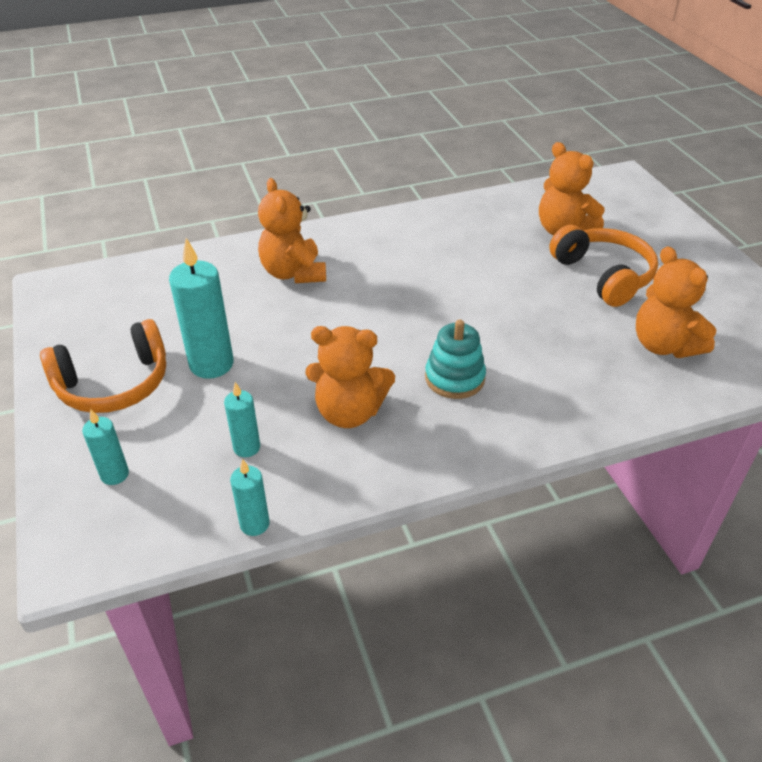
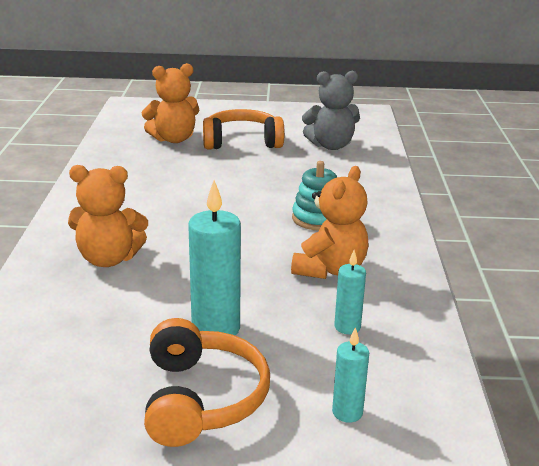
camera: 70 degrees left, 15 degrees down
turquoise candle [230,459,269,536] -> none
orange teddy bear [636,246,716,358] -> grey teddy bear [302,71,360,150]

